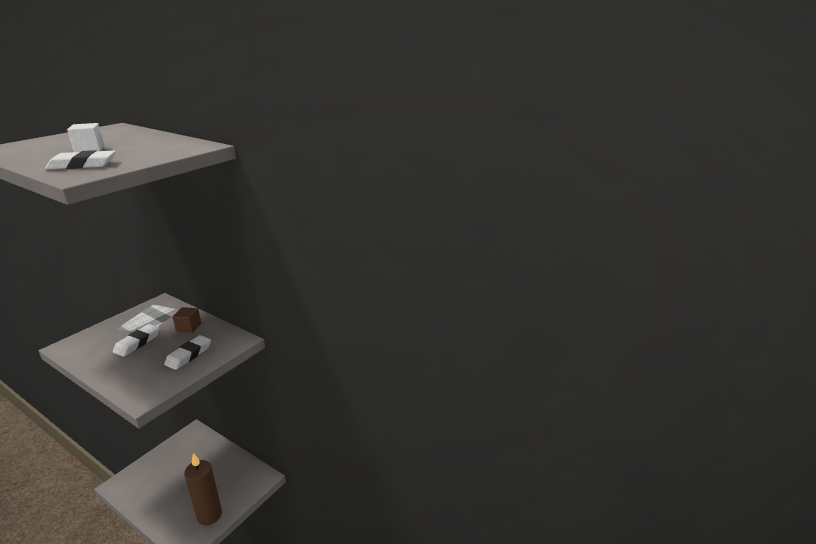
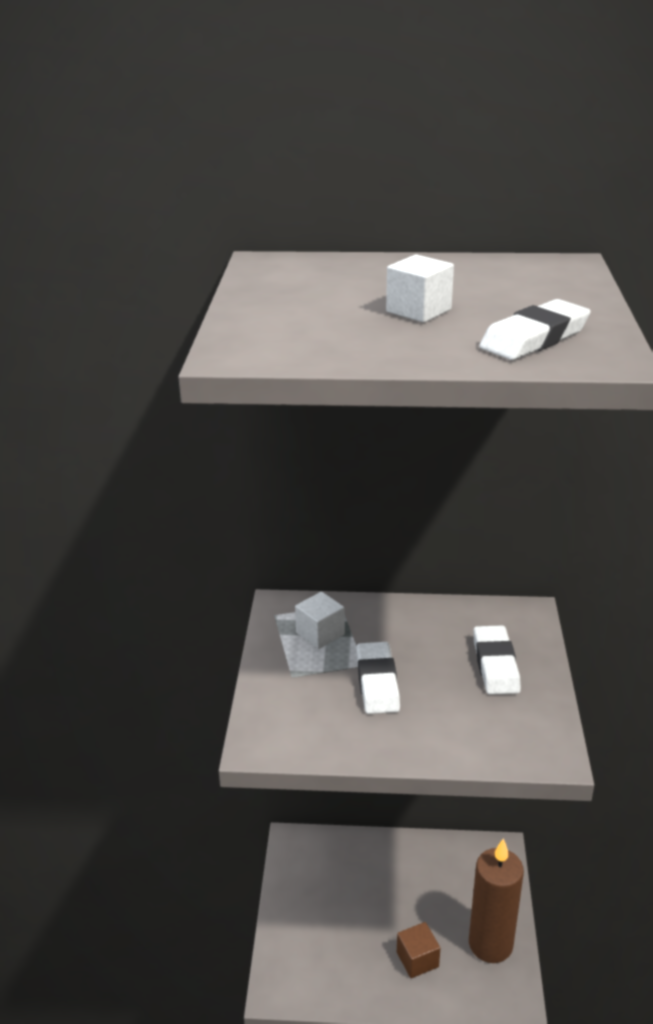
camera: 30 degrees left, 5 degrees up
brown cube [172,307,201,333] -> brown cube moved to [397,922,440,978]
none -> white cube [295,592,345,649]

